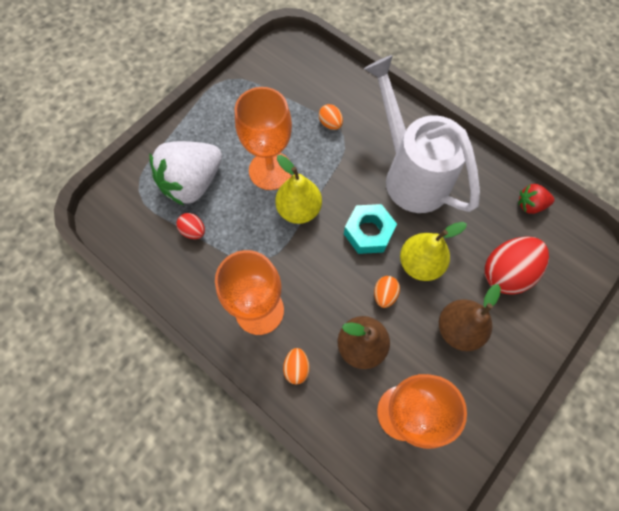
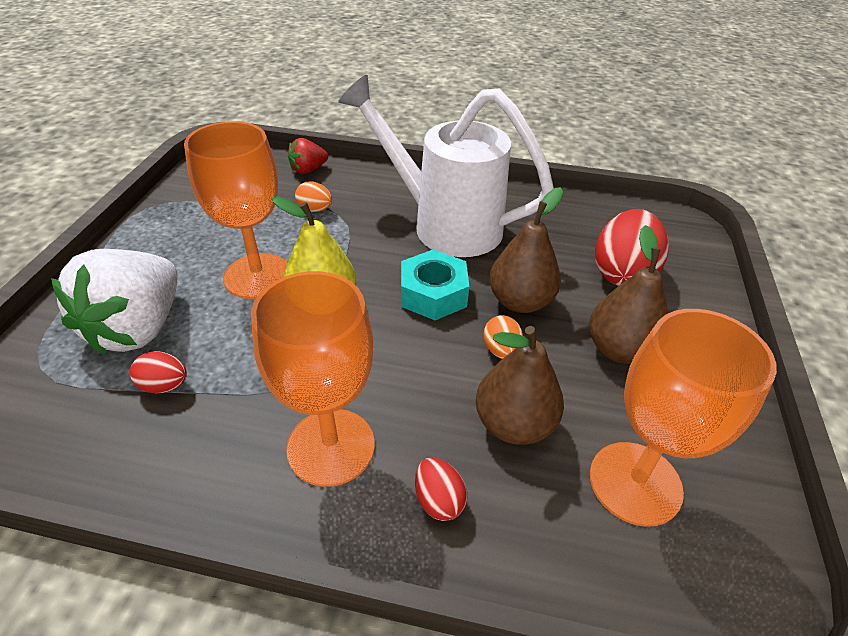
camera: 30 degrees left, 25 degrees down
orange egg [283,348,310,384] -> red egg [415,458,467,521]
yellow pear [400,222,467,281] -> brown pear [489,187,563,313]
red strawberry [518,184,554,214] -> red strawberry moved to [288,138,328,174]

